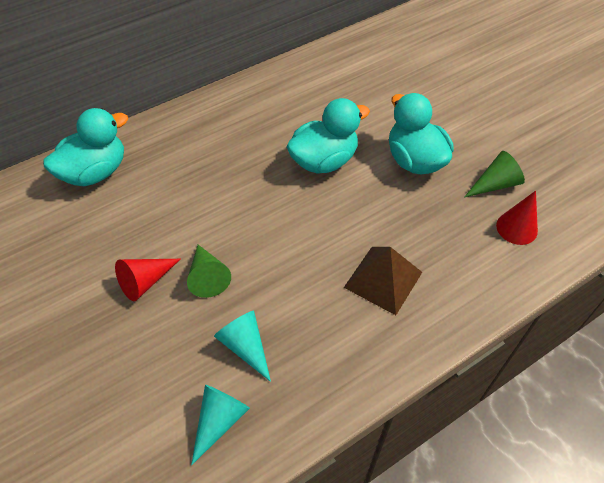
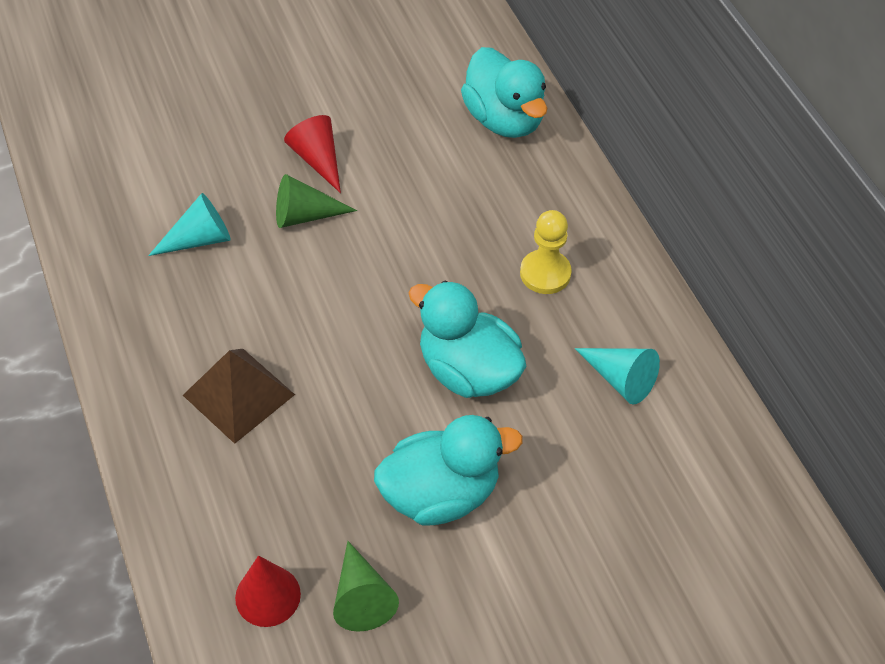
camera: 100 degrees right, 0 degrees up
turquoise cone [191,385,250,465] -> turquoise cone moved to [575,348,660,404]
turquoise duck [286,98,370,174] -> turquoise duck turned 150 degrees clockwise [409,281,527,398]
none -> yellow pawn [520,210,572,294]

